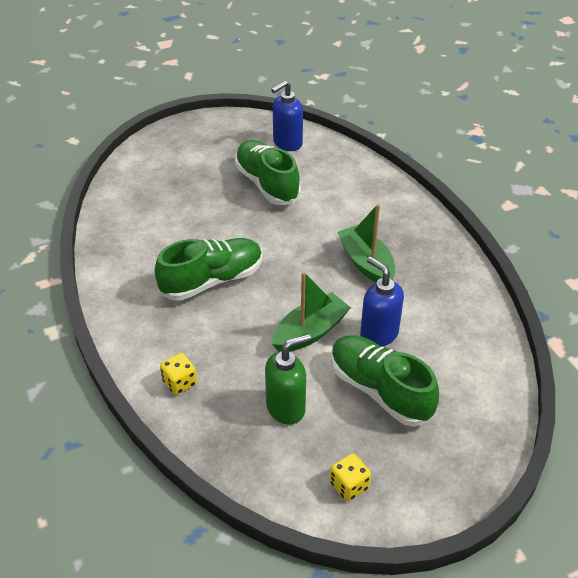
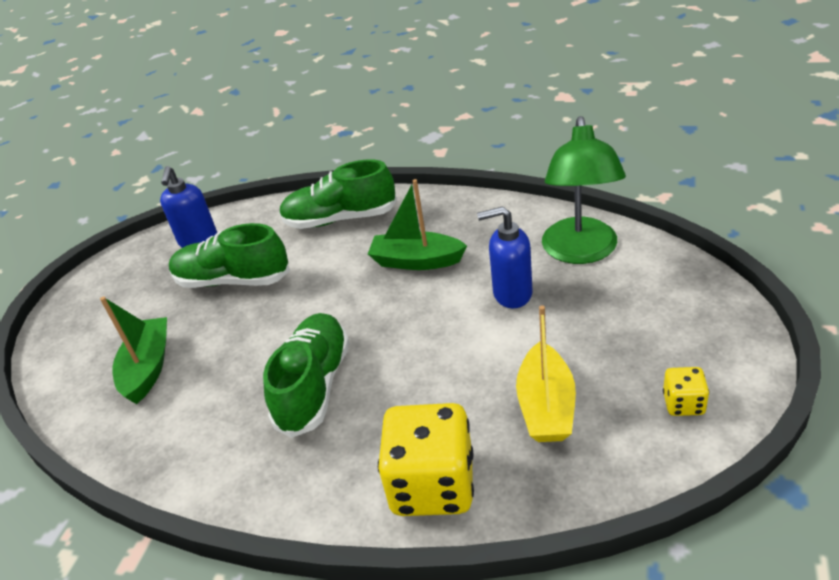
camera: 45 degrees left, 5 degrees down
yellow dice [160,353,197,395] -> yellow dice [378,403,474,516], size x2.14
green soap dispenser [265,334,311,425] -> yellow boat [516,305,576,442]
green boat [272,271,351,352] -> green boat moved to [100,297,167,404]
green shoe [331,335,439,427] -> green shoe moved to [279,159,397,229]
none -> green lamp [542,116,626,264]

